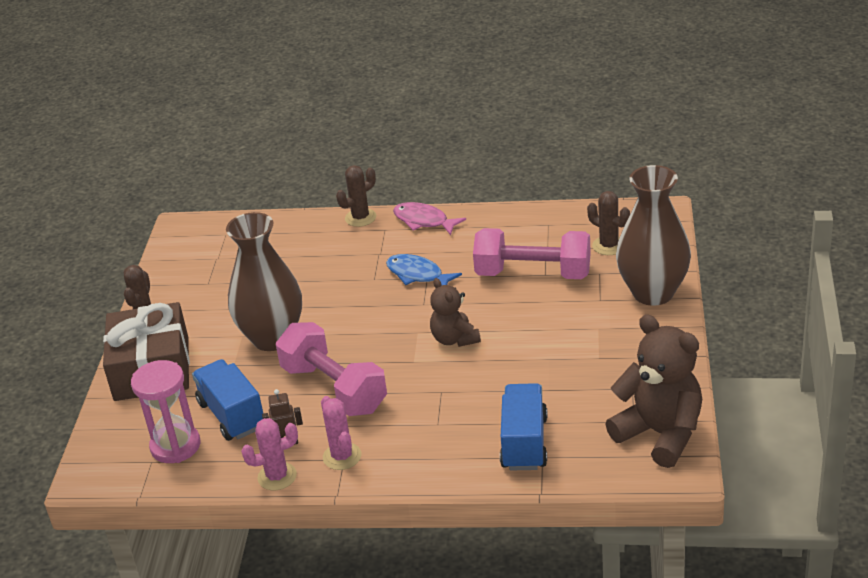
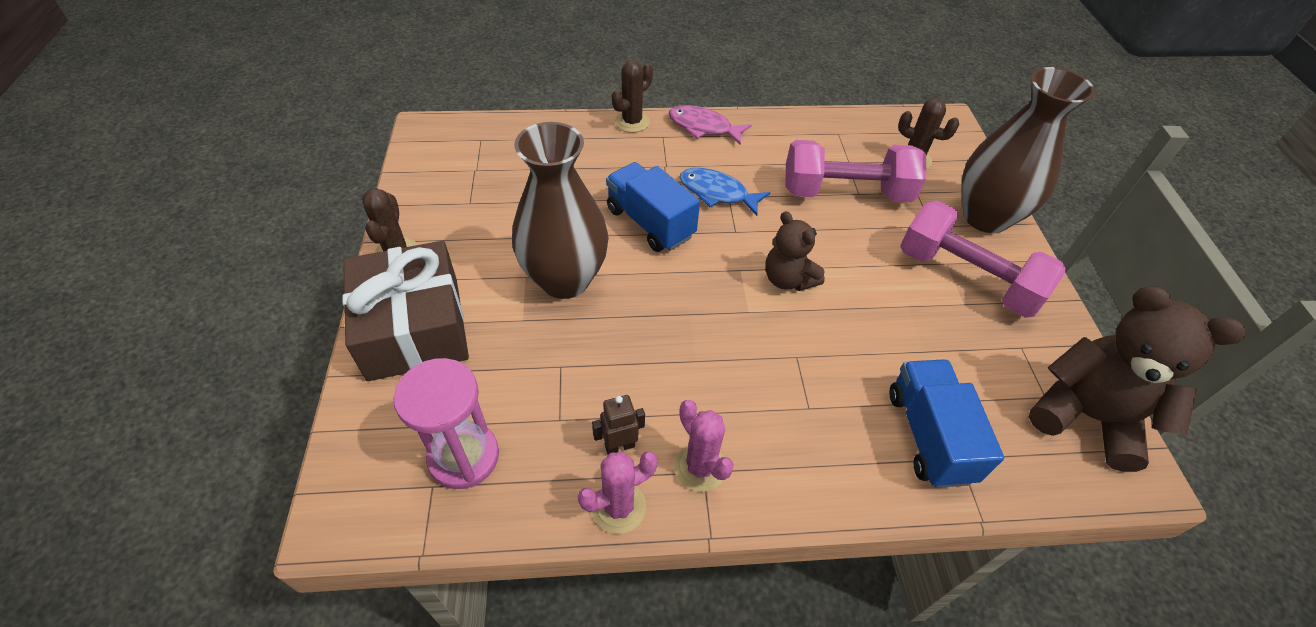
camera: 15 degrees left, 15 degrees up
blue truck [192,359,263,441] -> blue truck moved to [606,162,700,252]
pink dumbbell [276,322,387,416] -> pink dumbbell moved to [900,201,1066,318]

